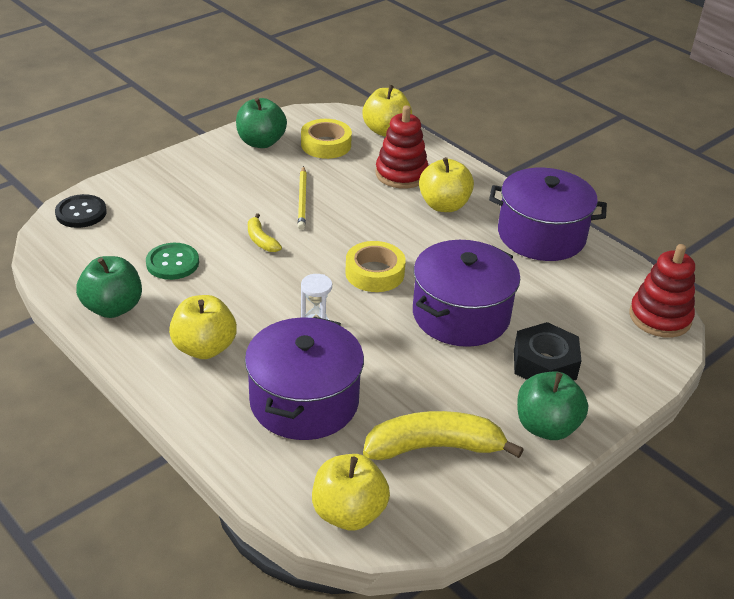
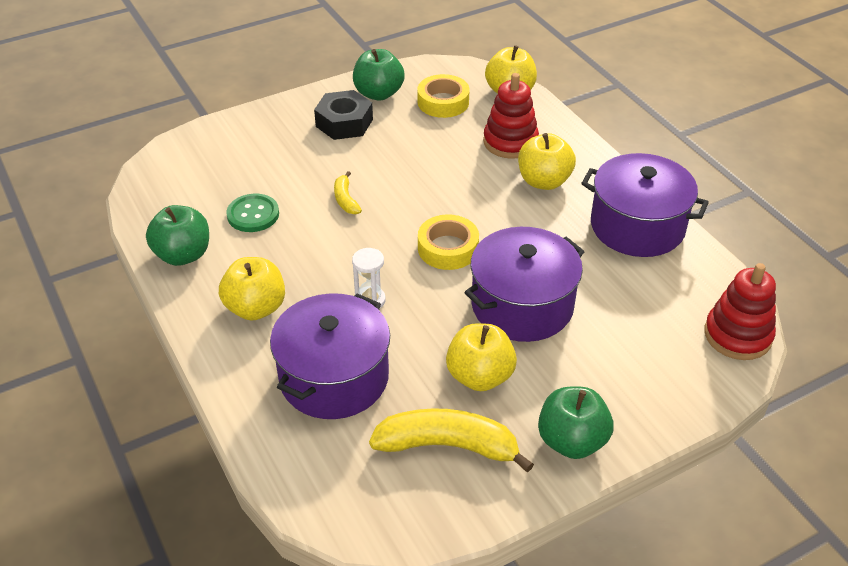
camera: 15 degrees right, 5 degrees up
black button [55,194,107,228] -> none
yellow pencil [298,166,307,230] -> none
yellow apple [312,454,390,531] -> yellow apple moved to [446,323,517,391]
black nut [514,322,581,380] -> black nut moved to [314,90,373,140]

